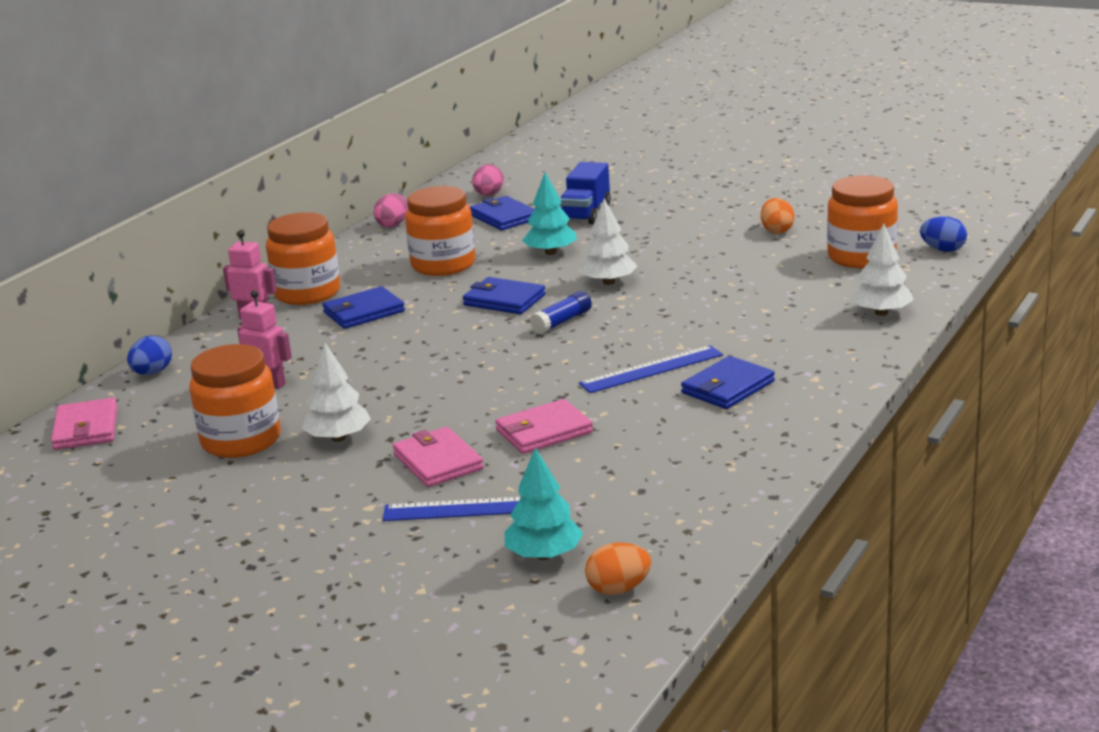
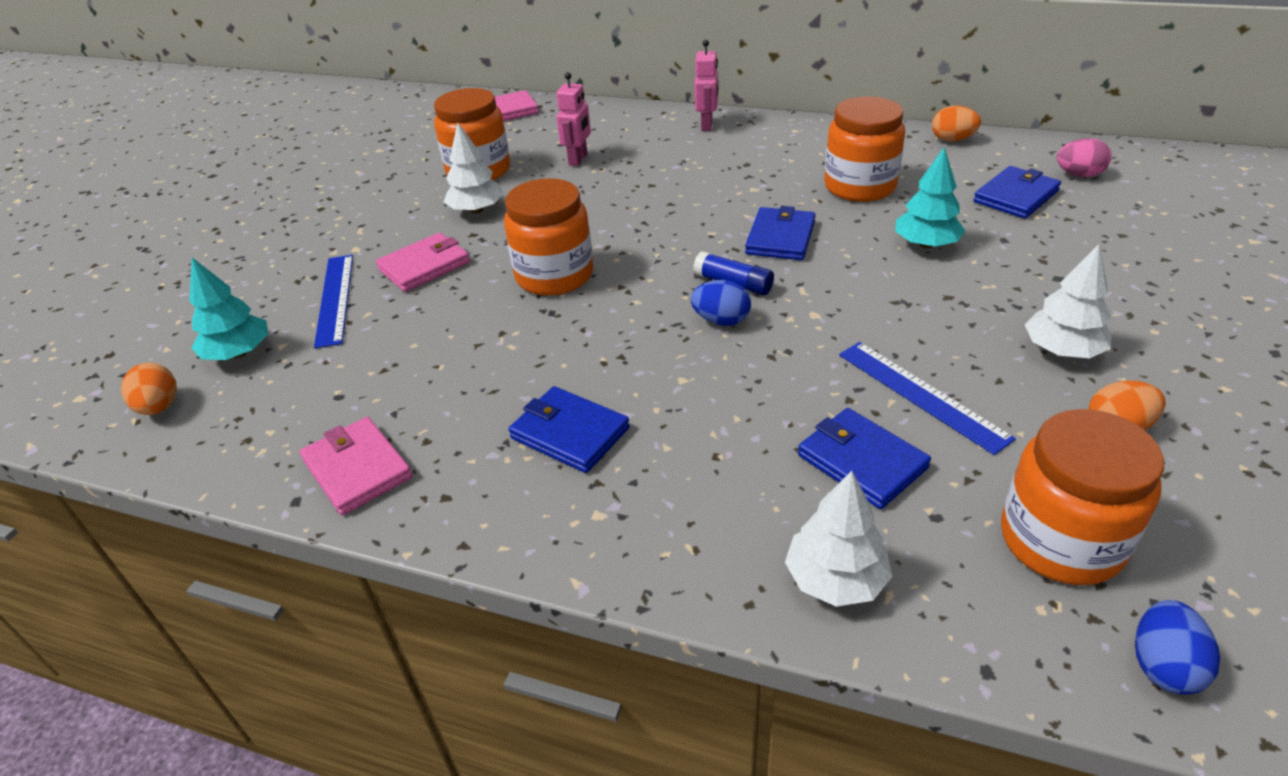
camera: 80 degrees right, 15 degrees up
blue egg [127,336,172,375] -> blue egg moved to [691,280,751,326]
orange jar [266,212,340,305] -> orange jar moved to [504,178,593,296]
blue wallet [322,286,405,329] -> blue wallet moved to [798,408,931,509]
pink egg [374,193,408,227] -> orange egg [932,106,981,141]
pink wallet [495,399,593,454] -> pink wallet moved to [299,417,413,515]
blue truck [560,162,611,224] -> none
blue ruler [579,345,723,393] -> blue ruler moved to [839,342,1016,455]
white tree [580,198,638,285] -> white tree moved to [1025,244,1111,358]

